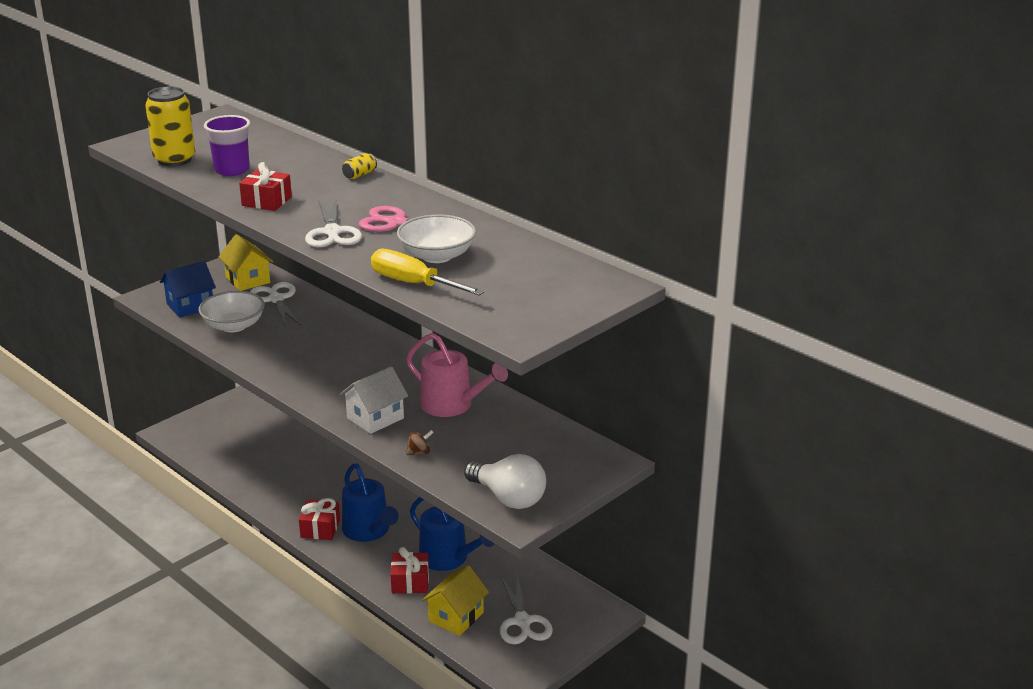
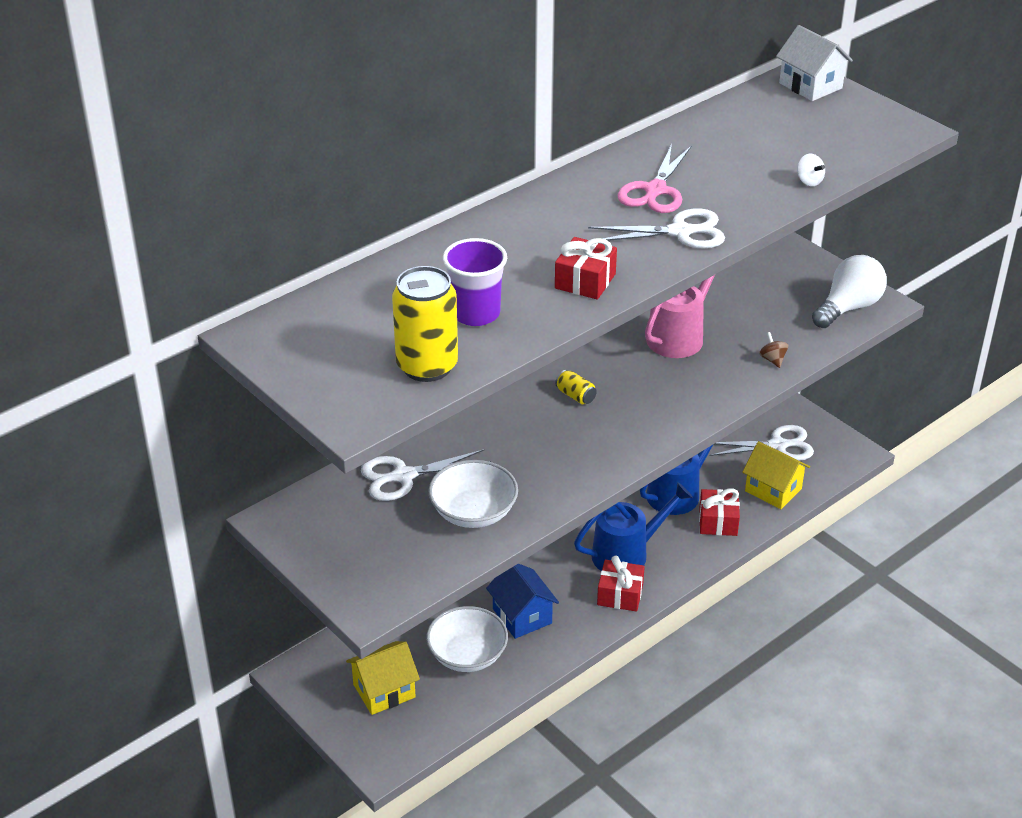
camera: 85 degrees left, 10 degrees up
blue house [160,261,216,317] -> blue house moved to [486,563,559,639]
yellow house [219,234,273,291] -> yellow house moved to [346,641,420,715]
white house [340,366,408,434] -> white house moved to [776,25,853,101]
yellow can [342,153,377,179] -> yellow can moved to [555,370,597,404]
yellow screwdriver [371,249,485,296] -> white spinning top [797,154,825,186]
white bowl [397,214,476,263] -> white bowl moved to [426,606,508,672]

